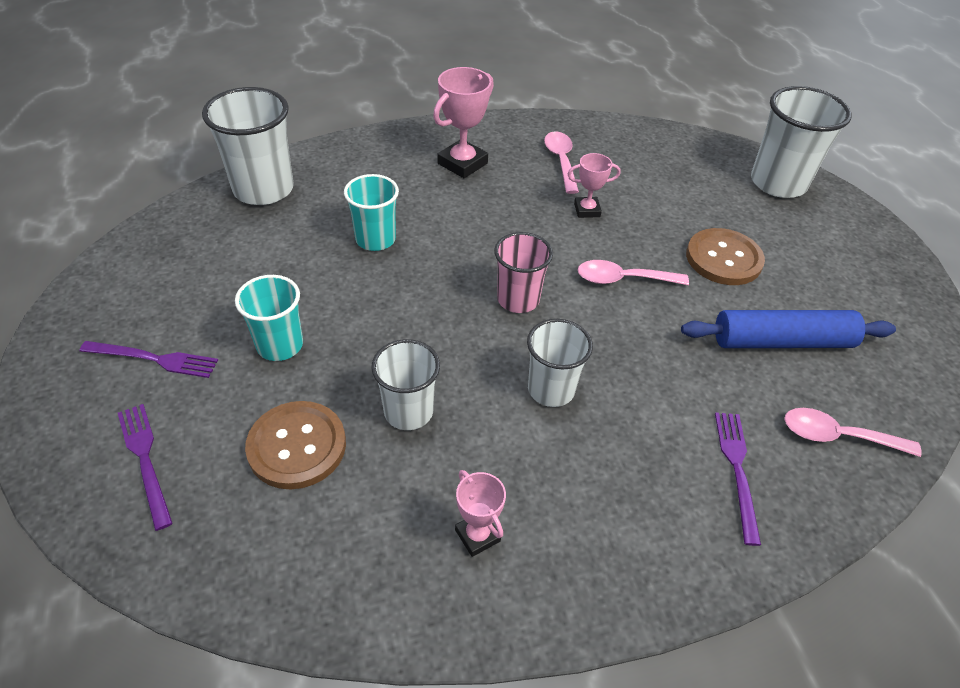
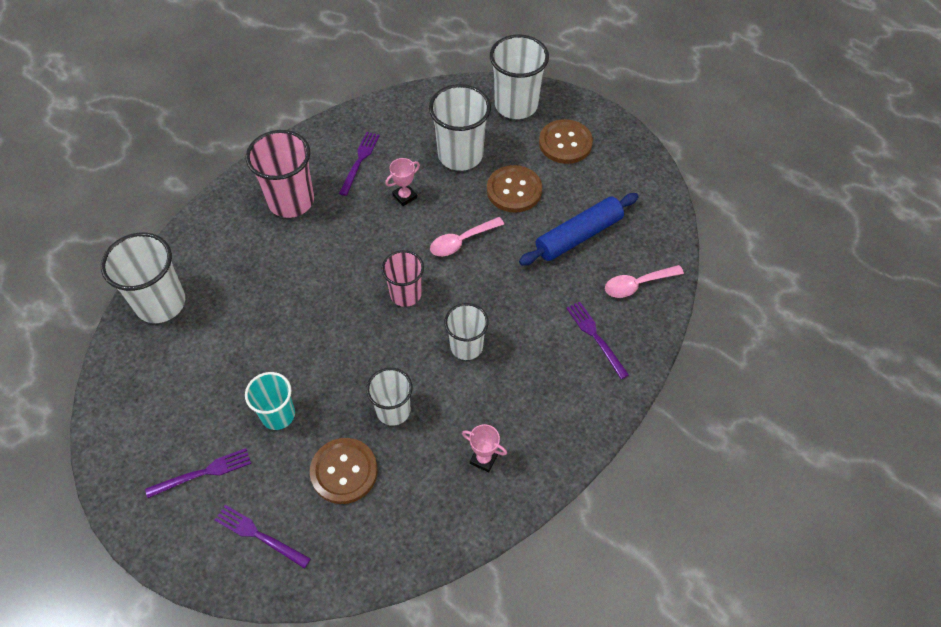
camera: 30 degrees left, 10 degrees up
turquoise cup [344,174,399,251] -> none
pink trophy [433,67,494,178] -> pink cup [246,130,314,218]
pink spoon [544,131,579,194] -> purple fork [339,132,380,196]
none -> white cup [429,84,491,171]
none -> brown button [539,119,593,164]

